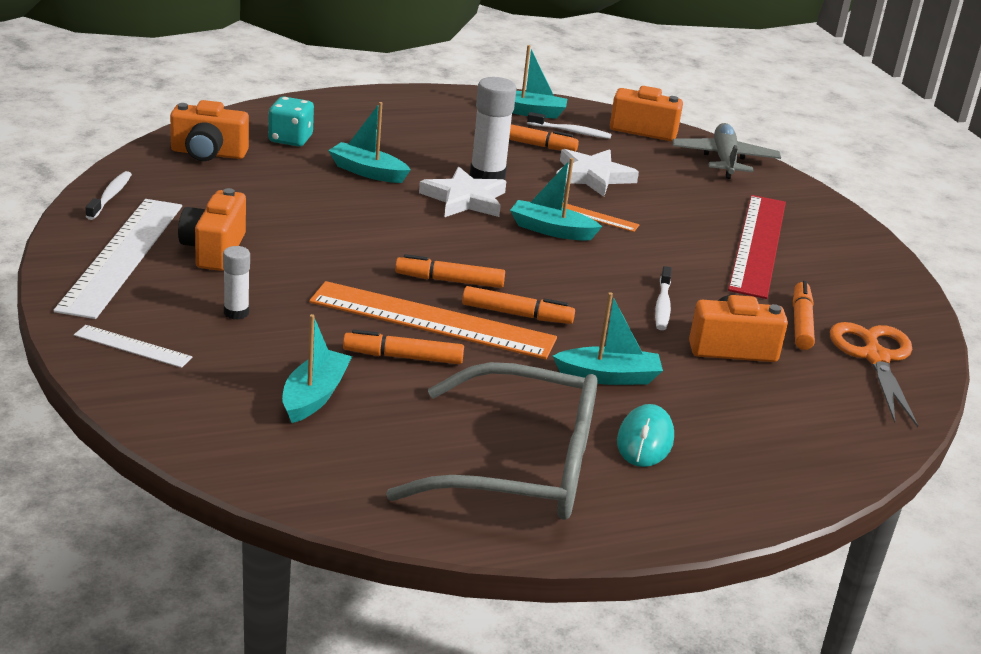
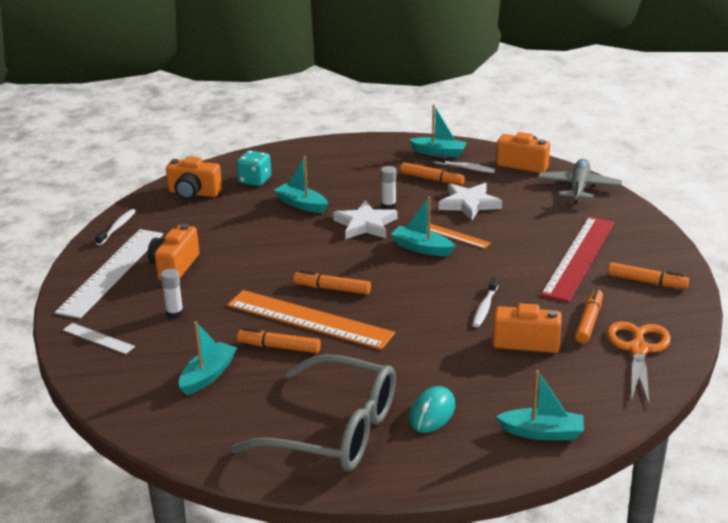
camera: 15 degrees right, 0 degrees up
orange marker [462,286,575,324] -> orange marker moved to [608,262,689,289]
white glue stick [470,77,516,180] -> white glue stick [381,166,396,209], size x0.57
turquoise boat [553,292,663,385] -> turquoise boat moved to [496,370,584,440]

